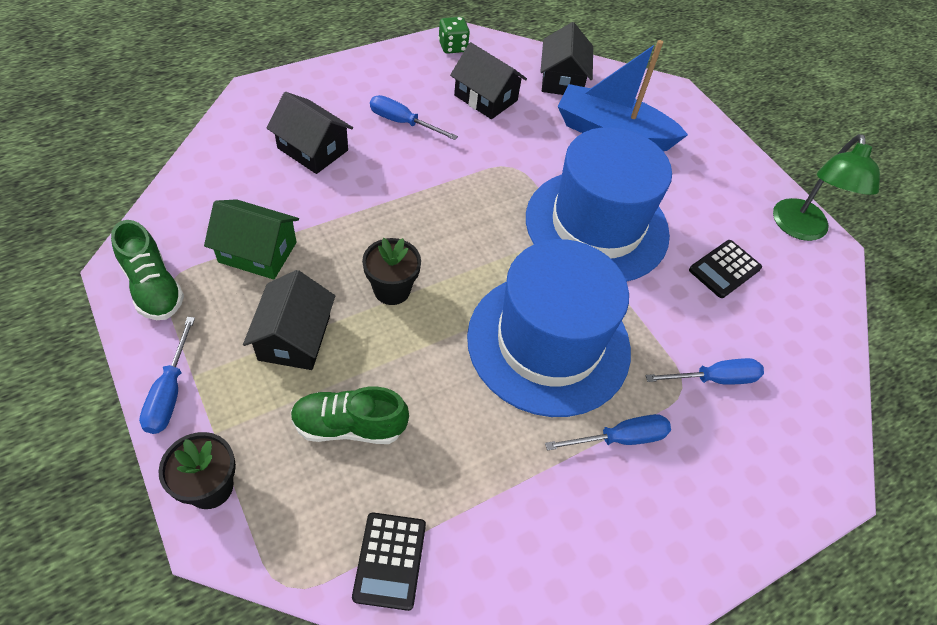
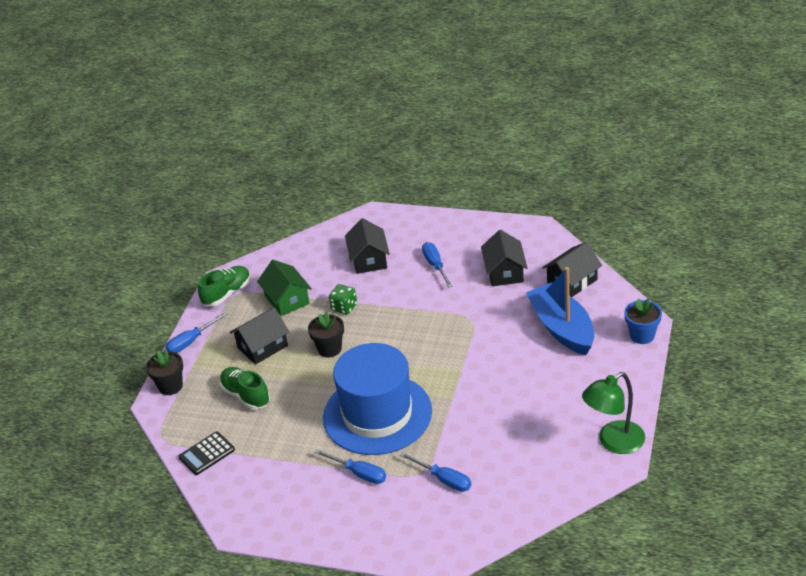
camera: 55 degrees right, 15 degrees down
green shoe [111,220,184,320] -> green shoe turned 150 degrees counterclockwise [198,266,251,306]
green dice [438,17,470,54] -> green dice moved to [329,284,357,315]
blue hat [526,127,672,282] -> none
black calculator [689,240,762,298] -> none
none -> blue flower pot [624,299,662,344]

